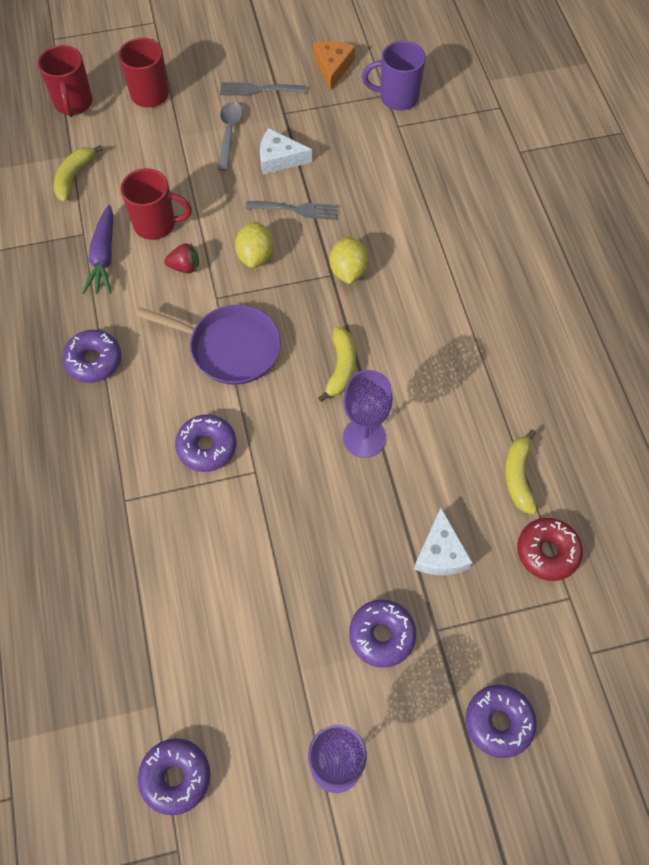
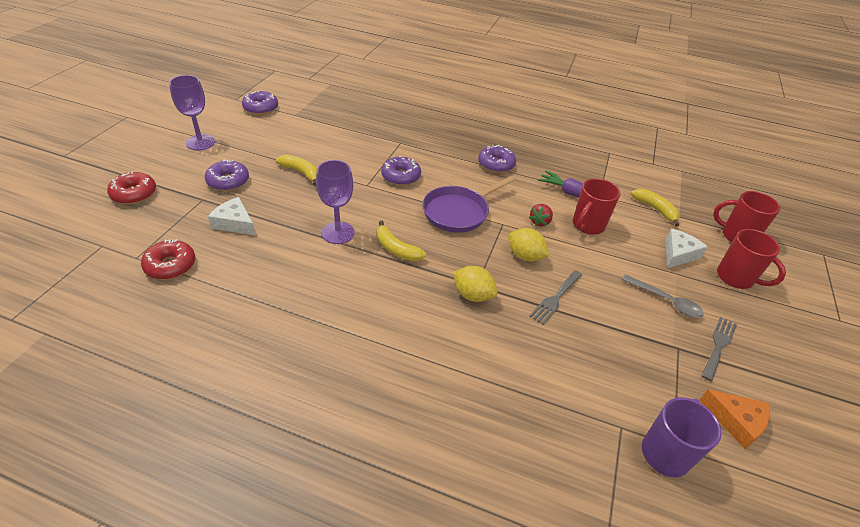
camera: 120 degrees right, 20 degrees down
white cheese [260,128,312,175] -> white cheese moved to [665,229,708,268]
purple donut [466,685,537,758] -> red donut [107,172,156,204]
yellow banana [505,430,537,514] -> yellow banana moved to [276,155,317,186]

